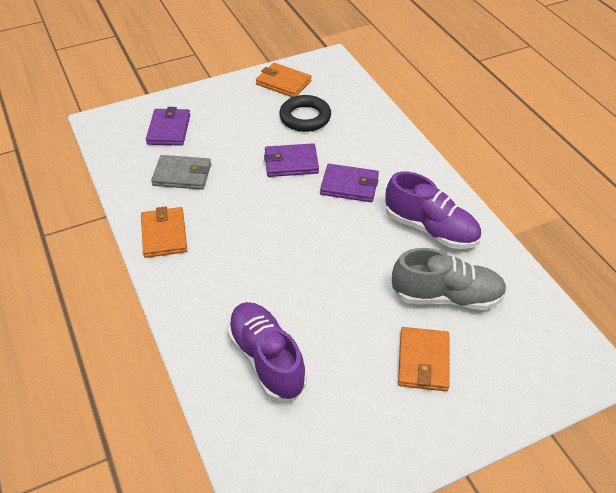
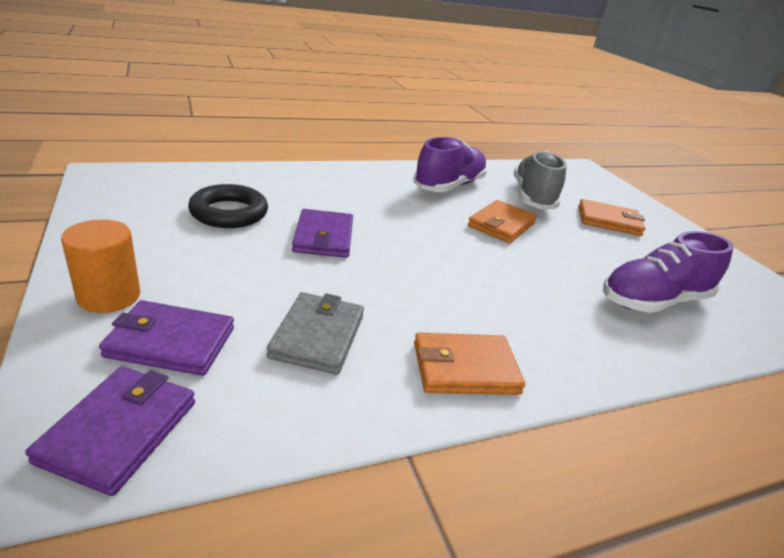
camera: 90 degrees left, 15 degrees down
orange wallet [256,63,312,97] -> orange wallet moved to [468,200,537,243]
purple wallet [320,164,379,202] -> purple wallet moved to [25,366,195,496]
none -> orange cylinder [61,219,140,313]

